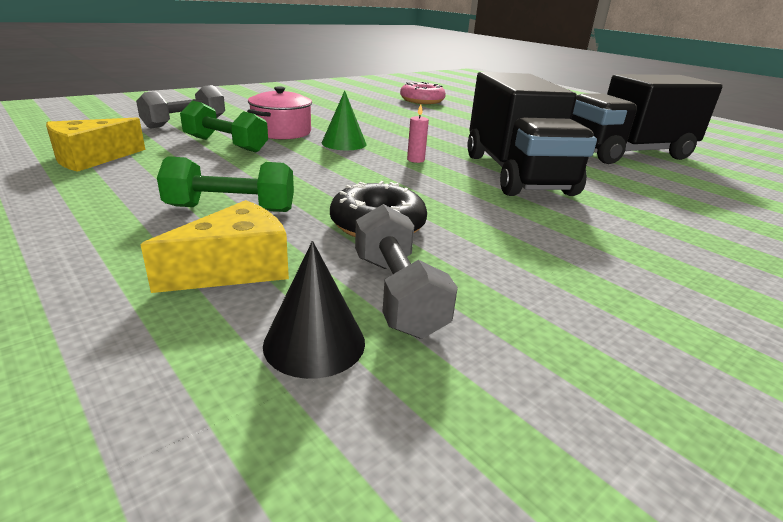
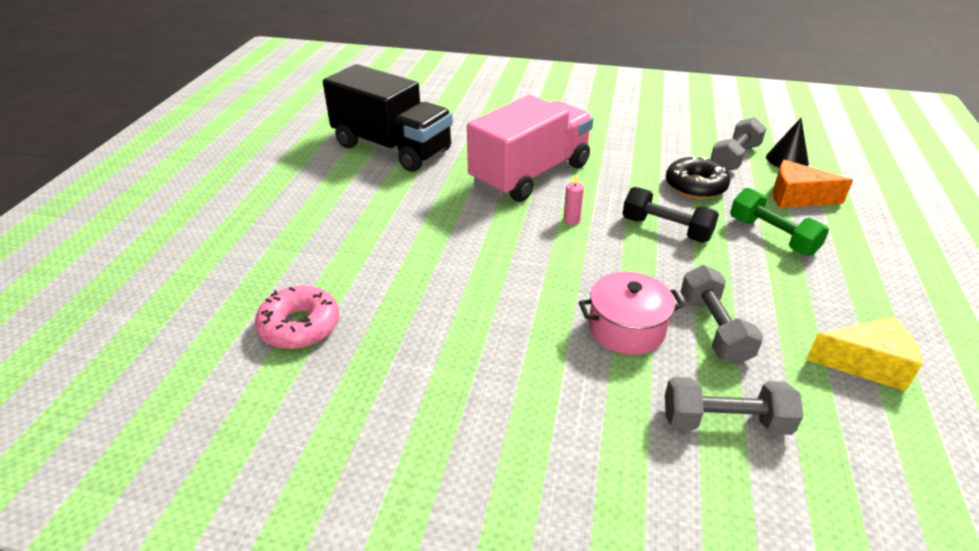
camera: 125 degrees left, 10 degrees up
yellow cheese [140,200,289,293] -> orange cheese [773,160,853,208]
green dumbbell [180,101,268,153] -> grey dumbbell [680,265,763,365]
green cone [322,91,367,150] -> none
black truck [467,72,597,196] -> pink truck [467,95,593,202]
none -> black dumbbell [622,187,719,243]

